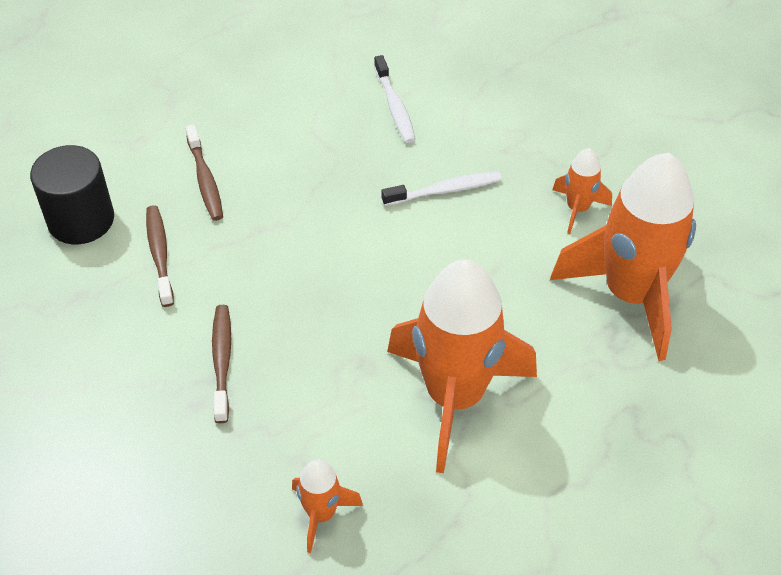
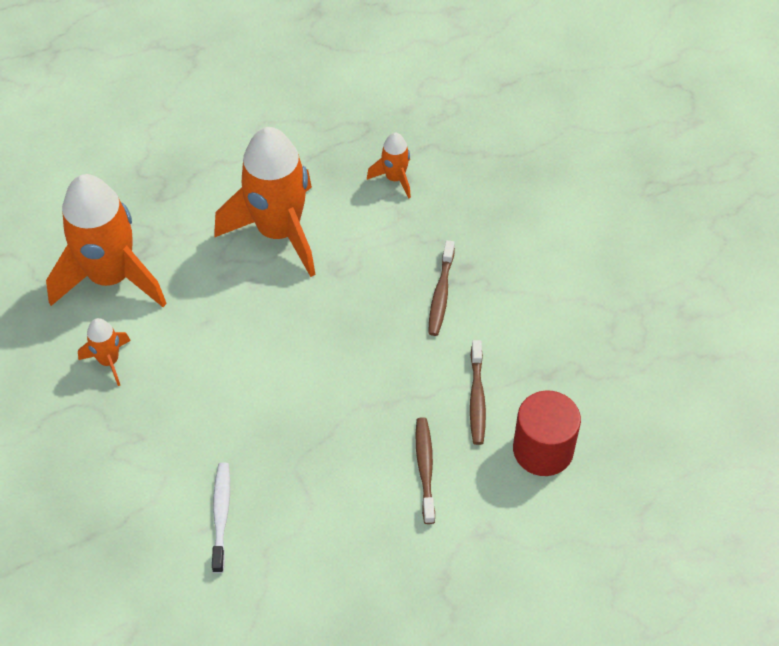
camera: 165 degrees left, 5 degrees up
black cylinder [30,145,114,244] -> red cylinder [513,390,581,476]
white toothbrush [381,171,502,206] -> none

